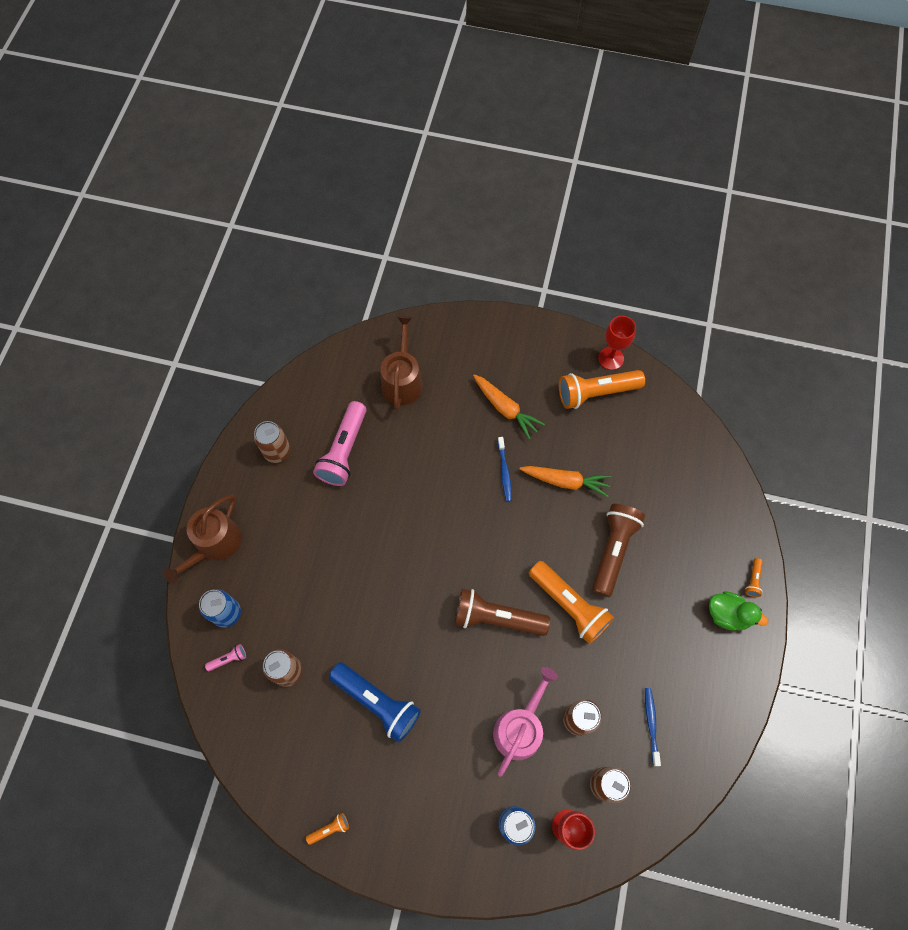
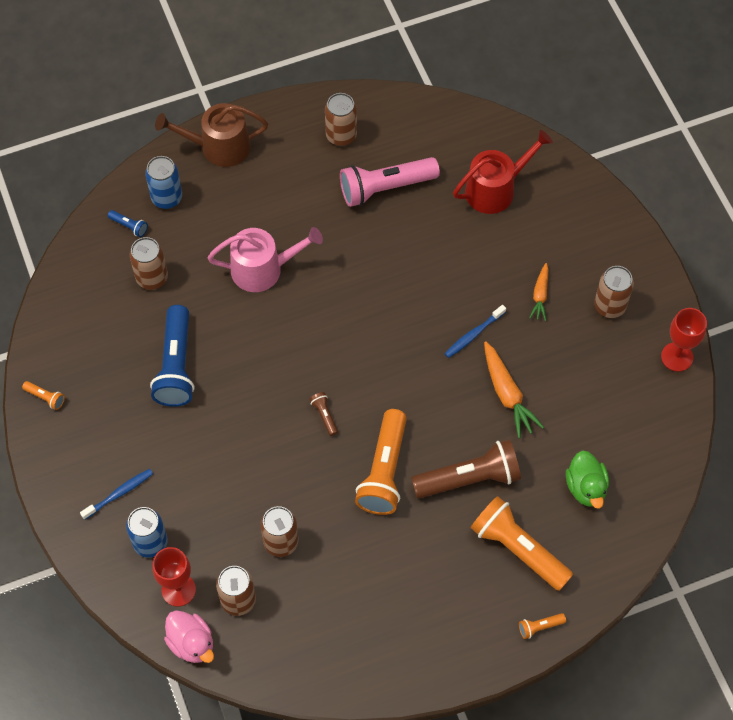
camera: 55 degrees right, 5 degrees down
pink flashlight [205,644,246,671] -> blue flashlight [108,210,148,237]
brown watering can [381,316,423,410] -> red watering can [453,130,553,214]
brown flashlight [454,588,550,636] -> brown flashlight [309,392,338,436], size x0.42
orange carrot [473,374,545,440] -> orange carrot [529,263,549,321], size x0.61
pink watering can [493,667,558,777] -> pink watering can moved to [207,227,323,292]
orange flashlight [559,370,645,409] -> orange flashlight moved to [471,496,573,591]
blue toothbrush [645,688,661,766] -> blue toothbrush moved to [80,469,153,520]
green duck [709,591,768,631] -> green duck moved to [566,450,609,509]
none -> pink duck [164,610,214,663]
none -> brown can [594,266,634,318]

